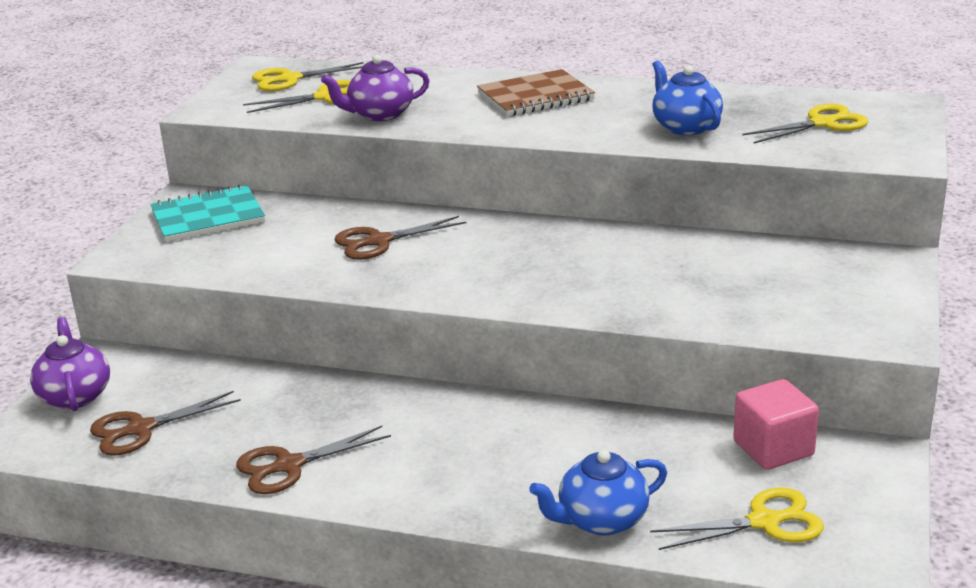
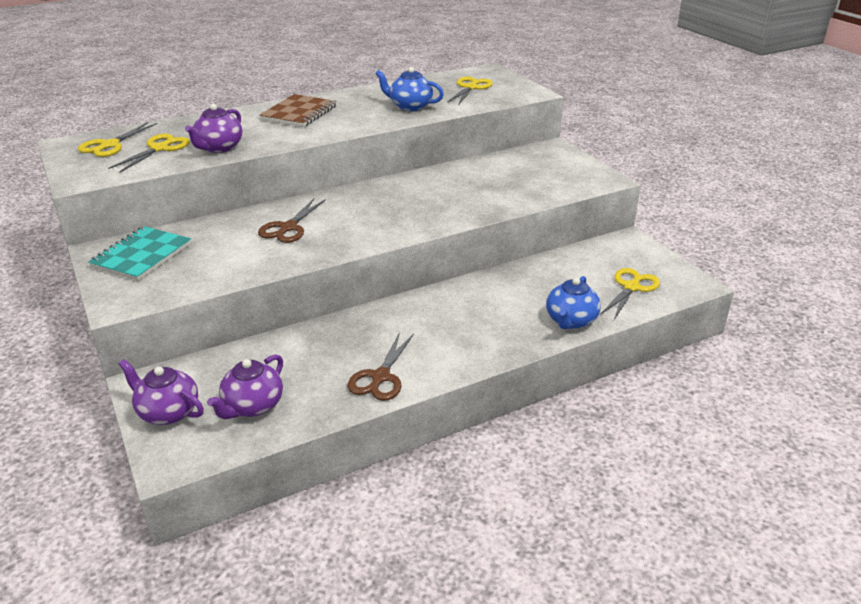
camera: 45 degrees left, 5 degrees up
brown scissors [90,391,241,456] -> purple teapot [207,354,283,419]
pink cube [733,379,819,470] -> none

